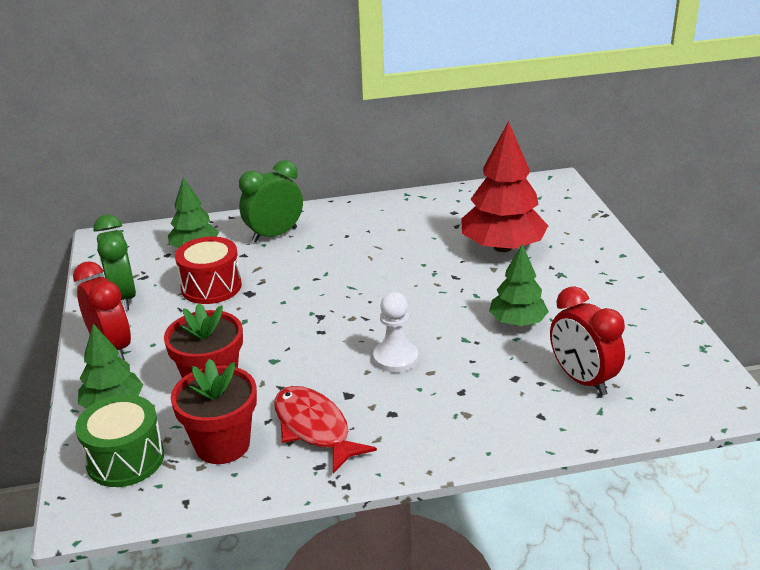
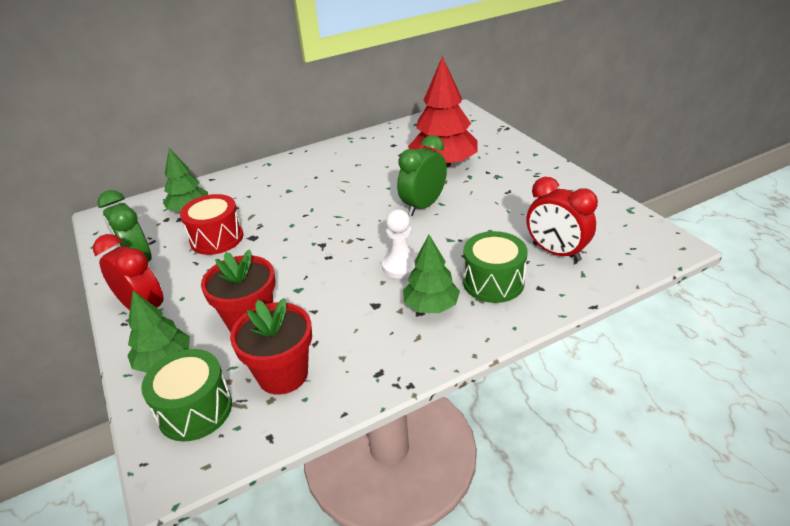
camera: 15 degrees left, 5 degrees up
green clock [239,160,303,243] -> green clock moved to [397,135,447,216]
red fish [274,386,377,474] -> none
green tree [489,244,549,326] -> green tree moved to [403,235,460,313]
none -> green drum [463,231,528,303]

